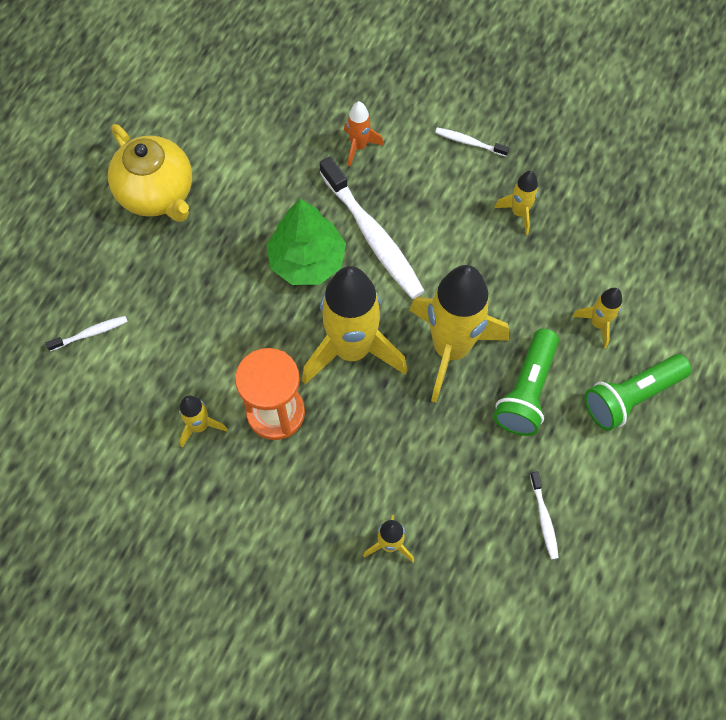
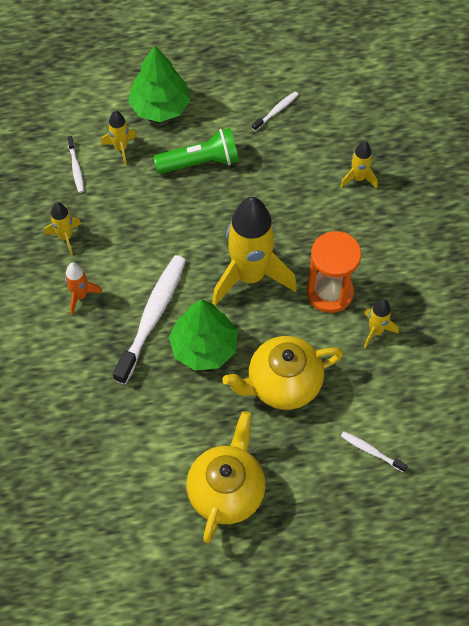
camera: 125 degrees left, 5 degrees down
orange rocket [344,101,384,167] -> orange rocket moved to [65,262,103,315]
yellow rocket [409,265,509,403] -> none
white toothbrush [435,127,509,157] -> white toothbrush moved to [67,136,84,193]
green flashlight [584,354,692,431] -> green tree [128,45,191,122]
none -> yellow teapot [222,336,343,410]

